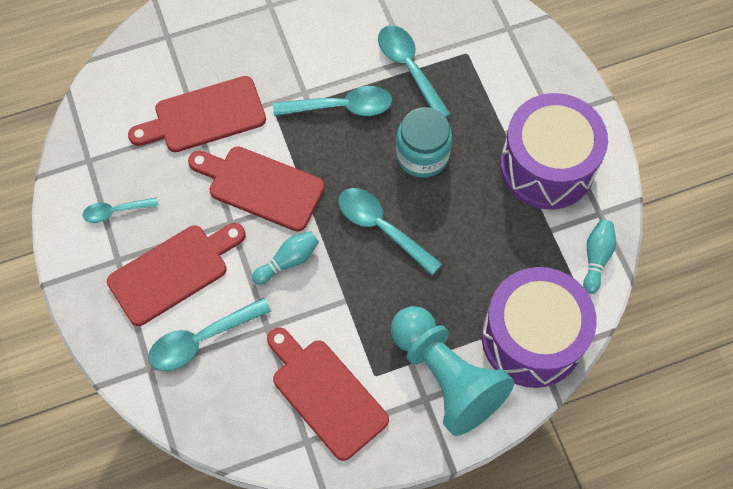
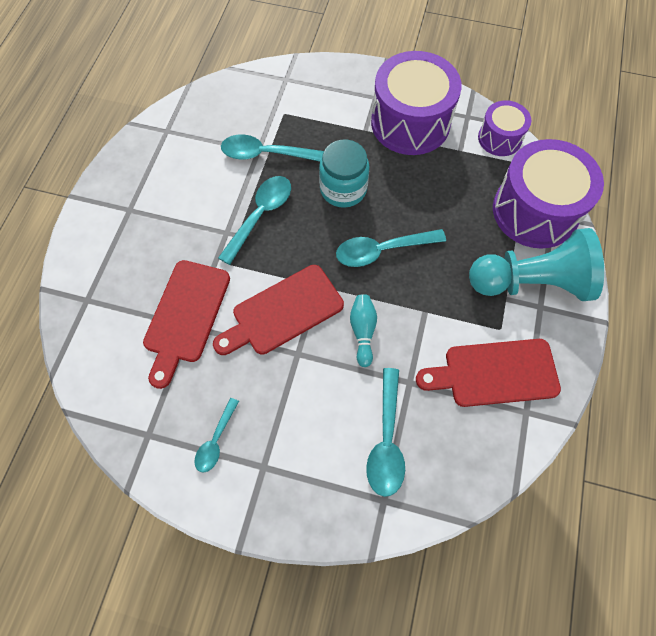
camera: 55 degrees left, 0 degrees up
red cutting board [107,223,246,326] -> none
turquoise bowling pin [583,220,616,294] -> purple drum [478,100,531,156]

